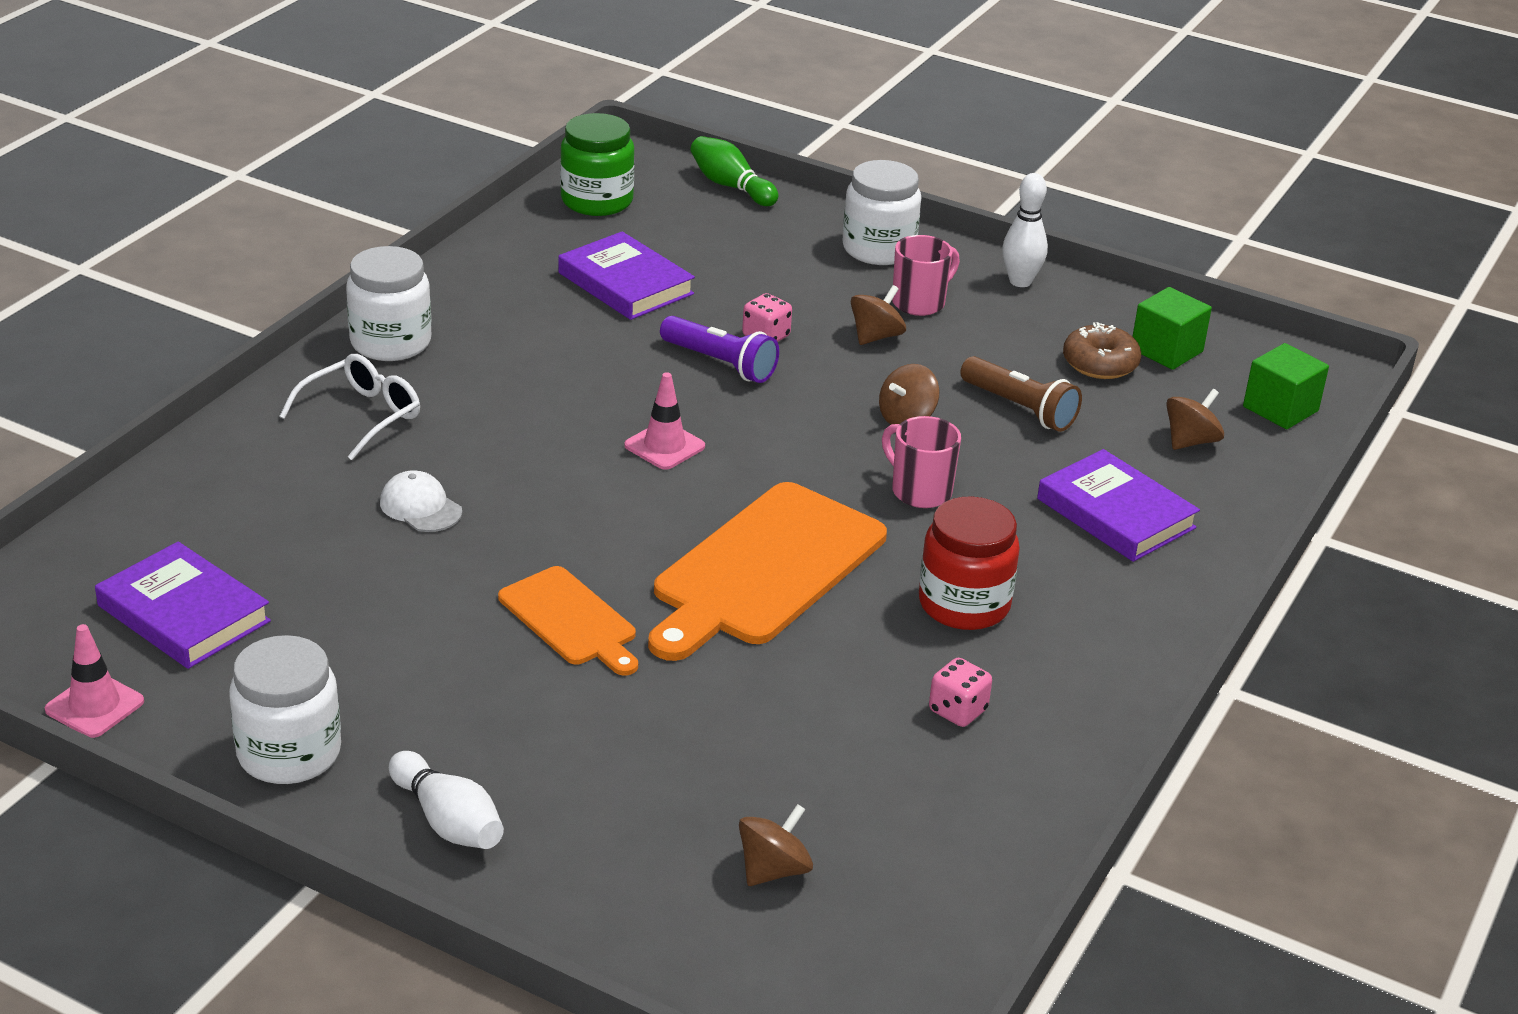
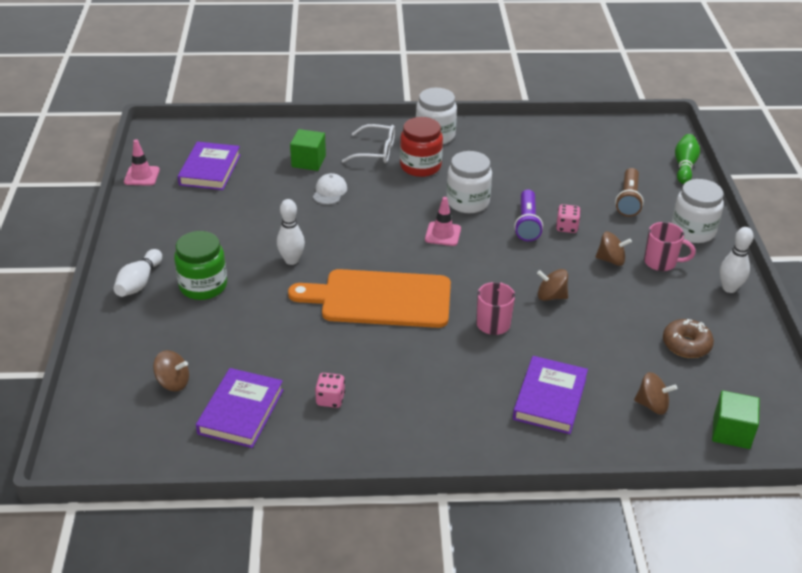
camera: 60 degrees right, 5 degrees up
white jar [229,635,341,784] -> white jar moved to [447,151,492,213]
orange cutting board [498,566,638,676] -> white bowling pin [277,199,305,265]
purple book [559,231,695,320] -> purple book moved to [196,368,283,448]
green jar [560,113,635,216] -> green jar moved to [174,231,227,300]
red jar [919,497,1020,630] -> red jar moved to [400,117,443,177]
brown flashlight [960,356,1082,432] -> brown flashlight moved to [615,168,644,217]
green cube [1132,287,1212,370] -> green cube moved to [290,129,326,171]

